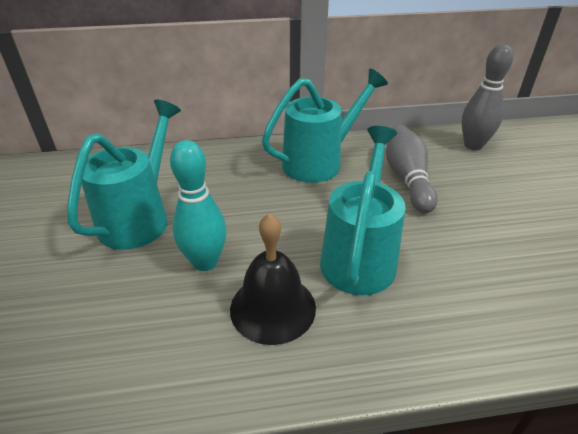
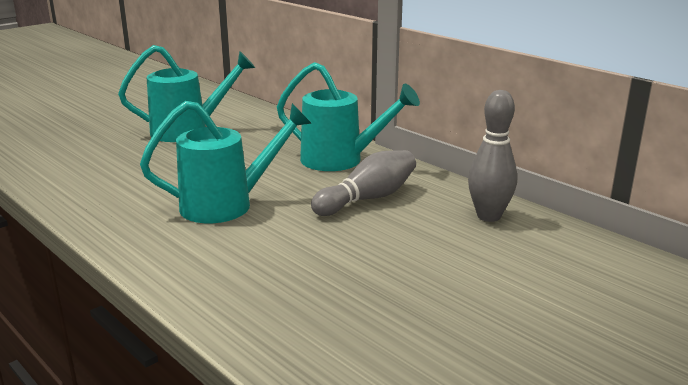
camera: 55 degrees right, 15 degrees down
turquoise bowling pin [170,140,227,271] -> none
black bell [230,213,316,345] -> none

